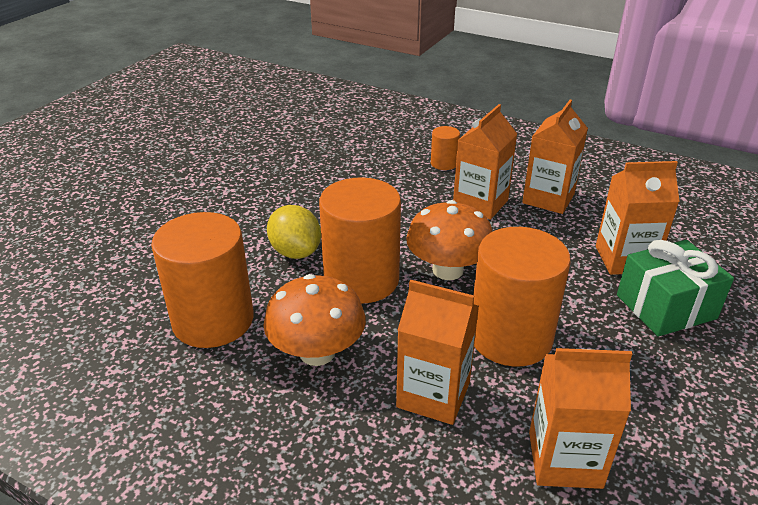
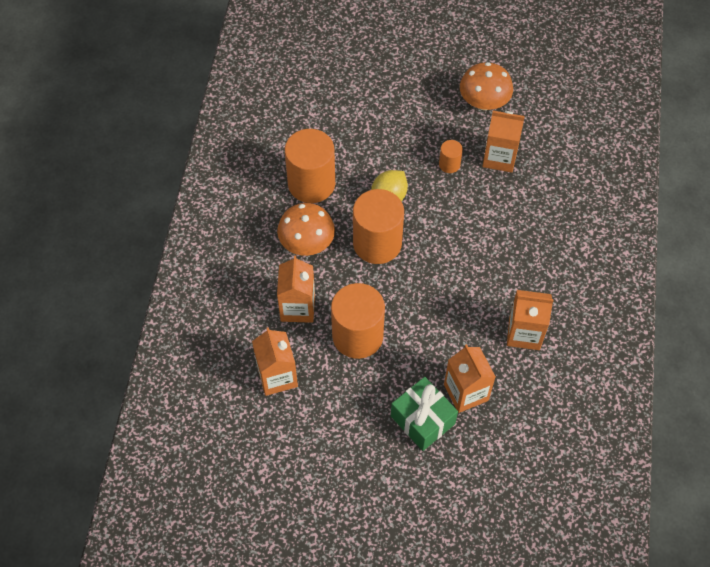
camera: 70 degrees right, 25 degrees up
orange mushroom [406,200,493,280] -> orange mushroom moved to [460,62,513,110]
orange cylinder [431,126,460,170] -> orange cylinder moved to [439,140,463,173]
orange carton [453,104,517,220] -> orange carton moved to [482,110,525,172]

